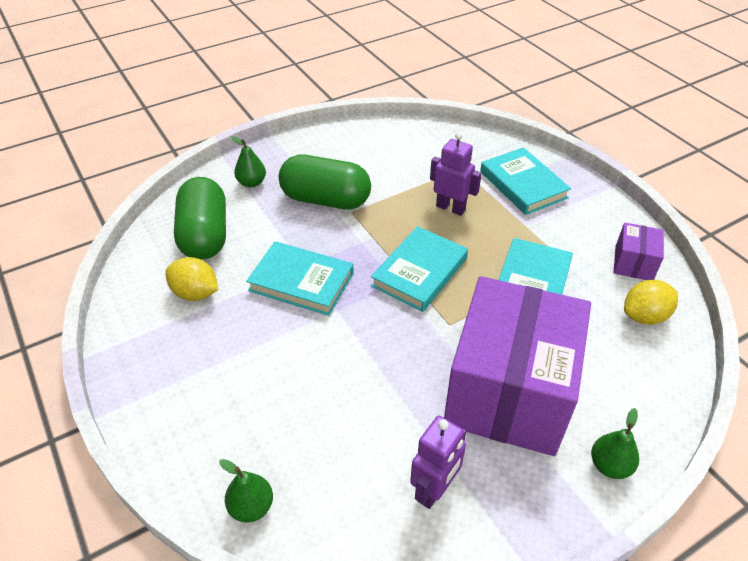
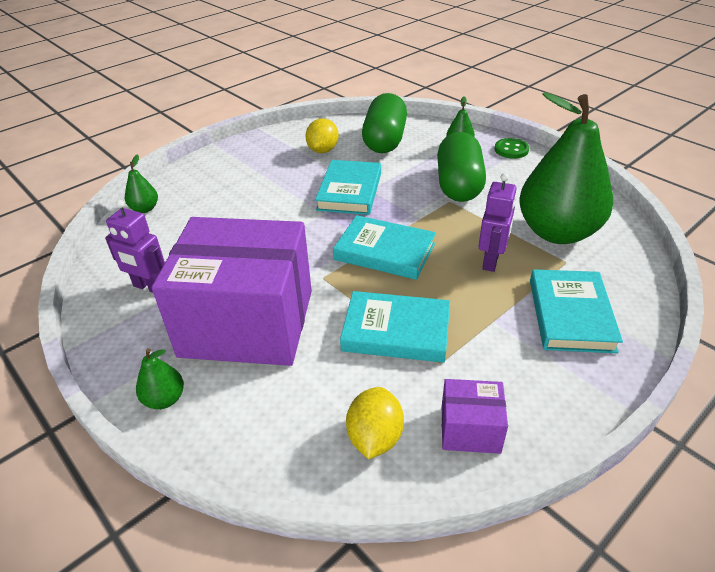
camera: 80 degrees right, 5 degrees down
green capsule [174,177,226,260] -> green capsule turned 60 degrees counterclockwise [362,93,407,153]
turquoise book [480,147,571,215] -> turquoise book turned 45 degrees counterclockwise [530,269,623,353]
yellow lemon [624,280,678,325] -> yellow lemon turned 45 degrees clockwise [346,387,404,459]
none -> green button [495,138,529,159]
none -> green pear [519,92,613,244]

